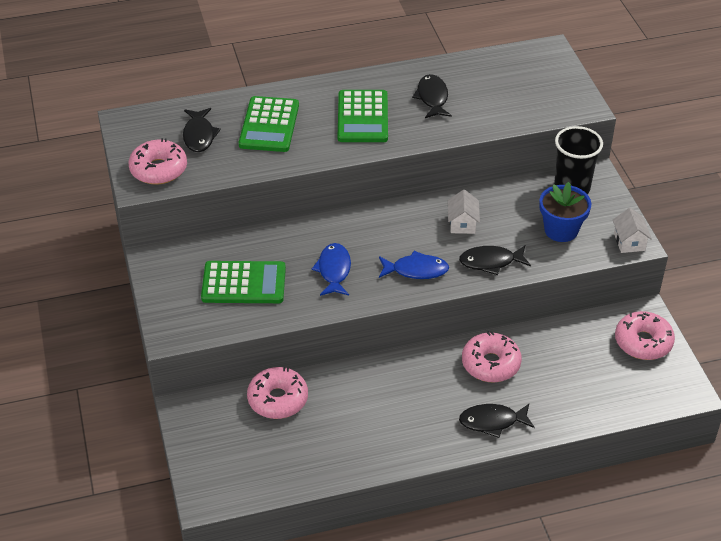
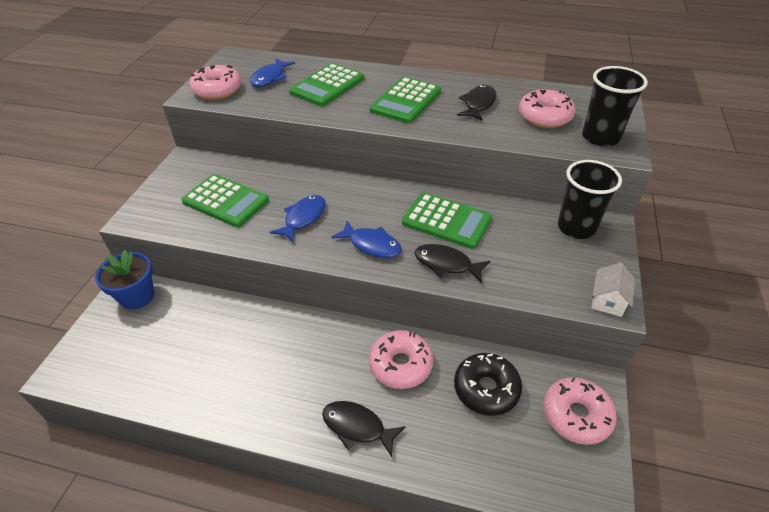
camera: 30 degrees right, 0 degrees up
black fish [183,108,221,152] -> blue fish [250,58,295,87]
pink donut [247,367,308,419] -> pink donut moved to [519,89,575,128]
white house [448,190,480,234] -> green calculator [402,193,492,249]
blue flower pot [539,182,591,242] -> blue flower pot moved to [95,250,154,310]
none -> black donut [454,353,522,416]
none -> black cup [582,66,648,147]

